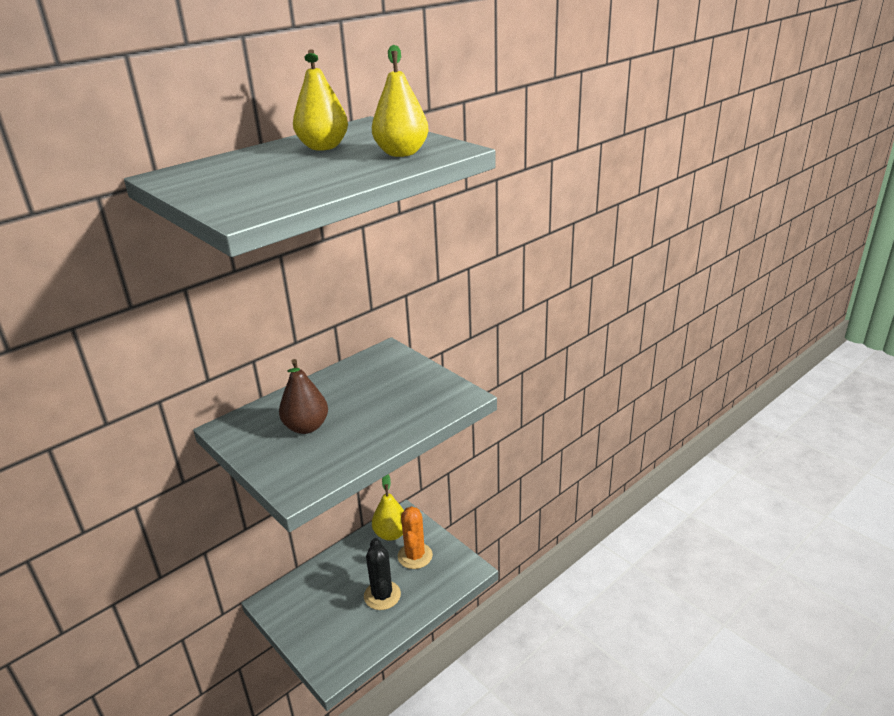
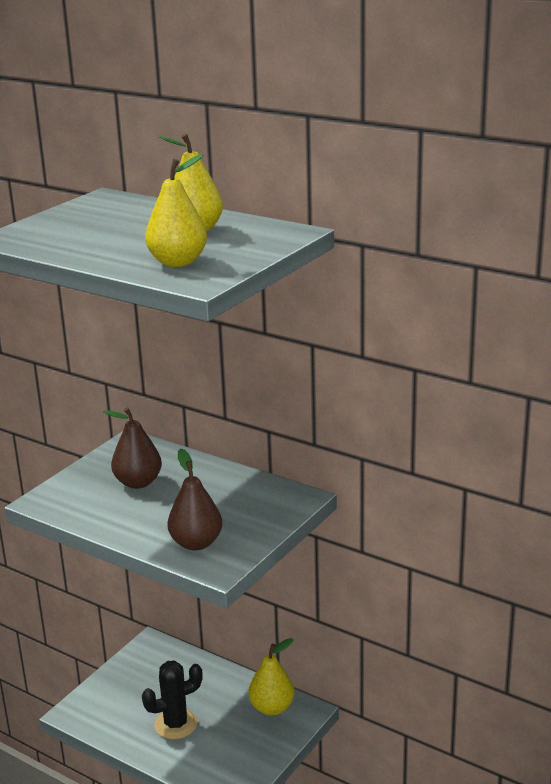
camera: 75 degrees right, 5 degrees down
orange cactus [398,506,433,569] -> none
none -> brown pear [167,448,222,551]

